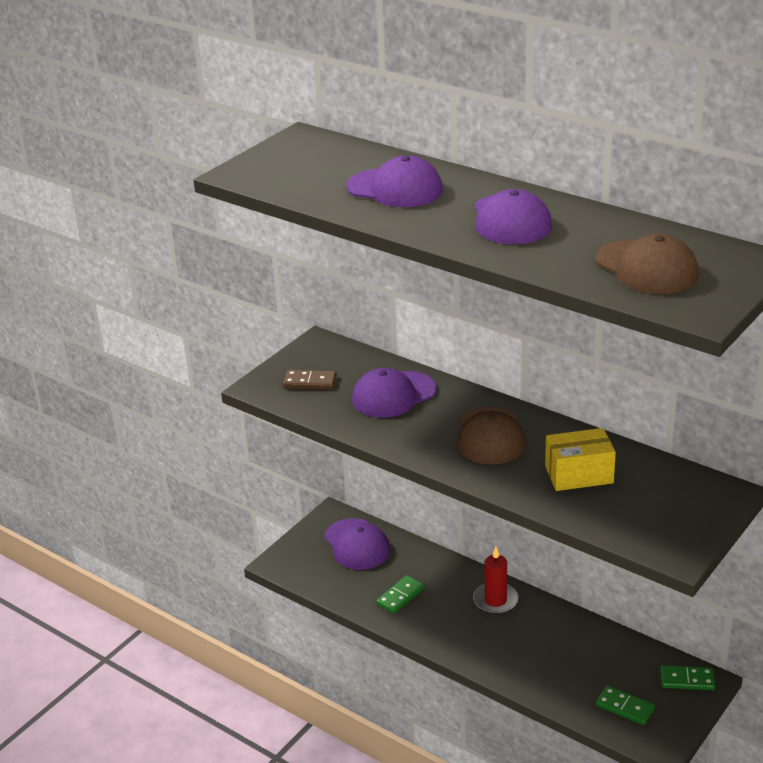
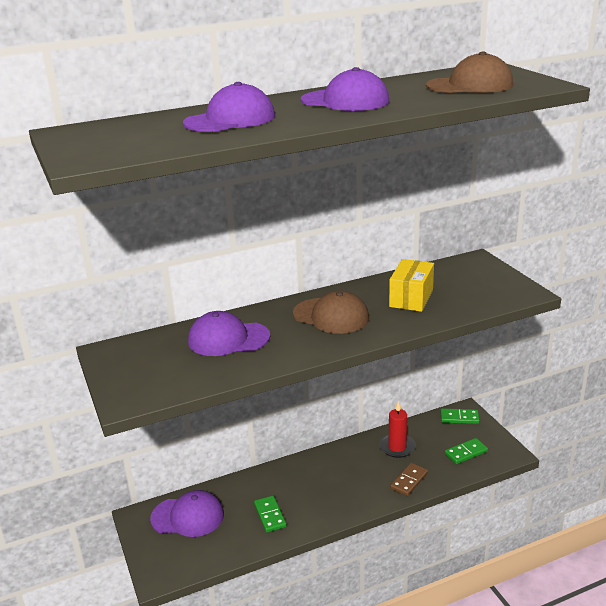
camera: 60 degrees left, 5 degrees down
brown domino [283,370,337,389] -> brown domino moved to [390,463,428,496]
purple cap [352,368,436,418] -> purple cap turned 90 degrees clockwise [188,311,270,356]
red candle [473,547,518,614] -> red candle moved to [379,401,416,458]
green domino [660,665,715,690] -> green domino turned 60 degrees clockwise [441,409,480,424]

